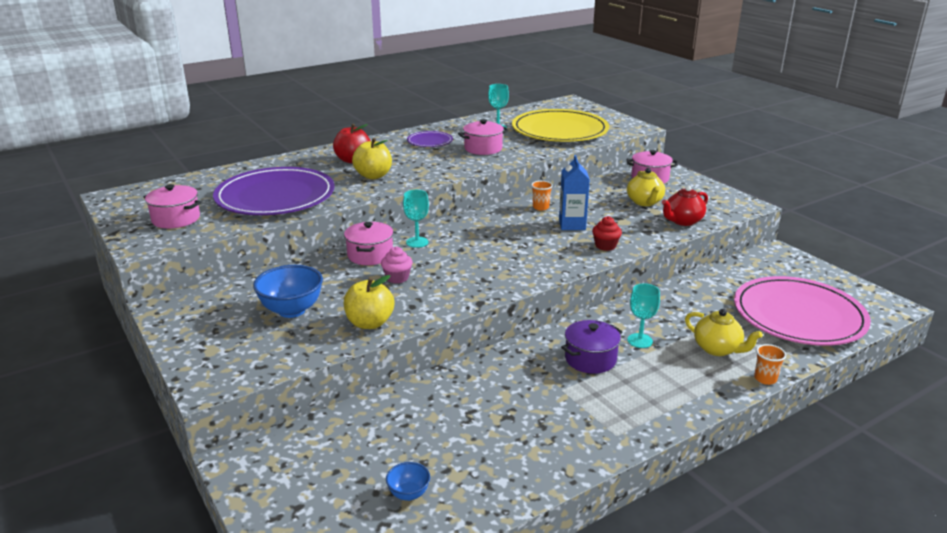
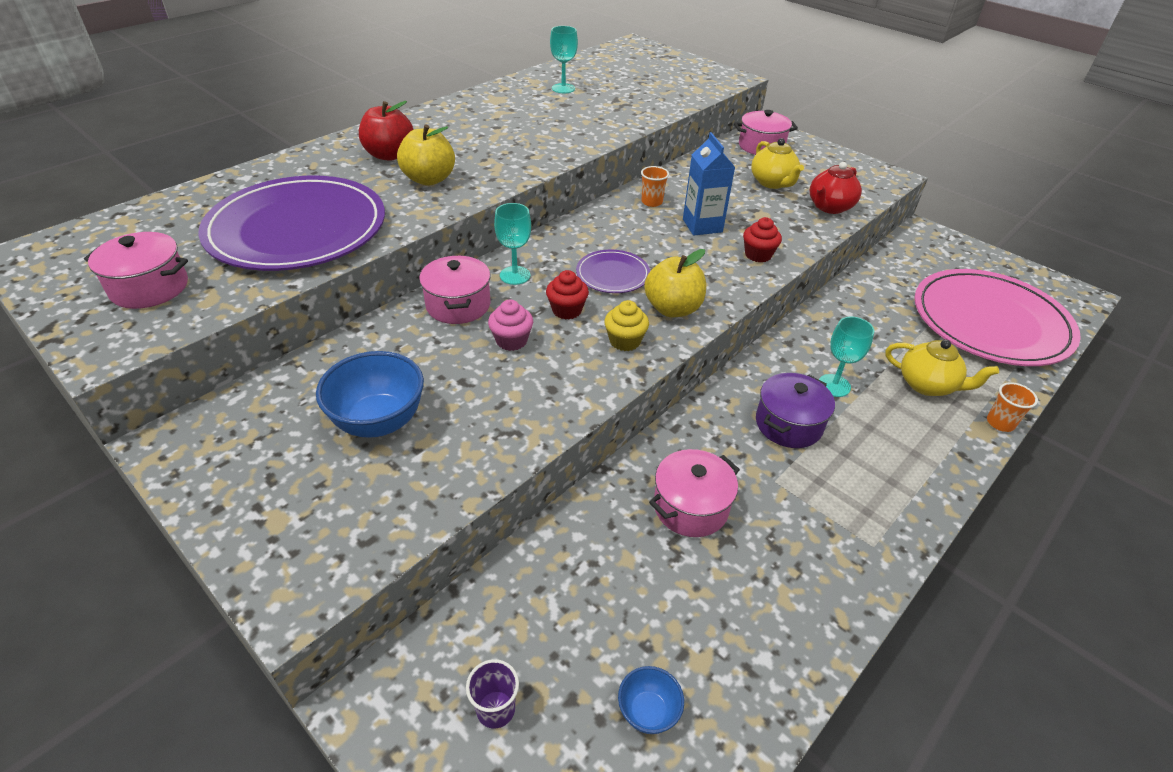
camera: 15 degrees left, 15 degrees up
yellow apple [344,275,394,329] -> yellow apple moved to [644,249,706,317]
purple plate [407,131,453,147] -> purple plate moved to [576,250,650,293]
pink pot [458,119,509,155] -> pink pot moved to [649,449,740,537]
yellow plate [512,109,609,142] -> none
none -> purple cup [466,659,519,729]
none -> red cupcake [546,270,589,320]
none -> yellow cupcake [604,300,649,351]

